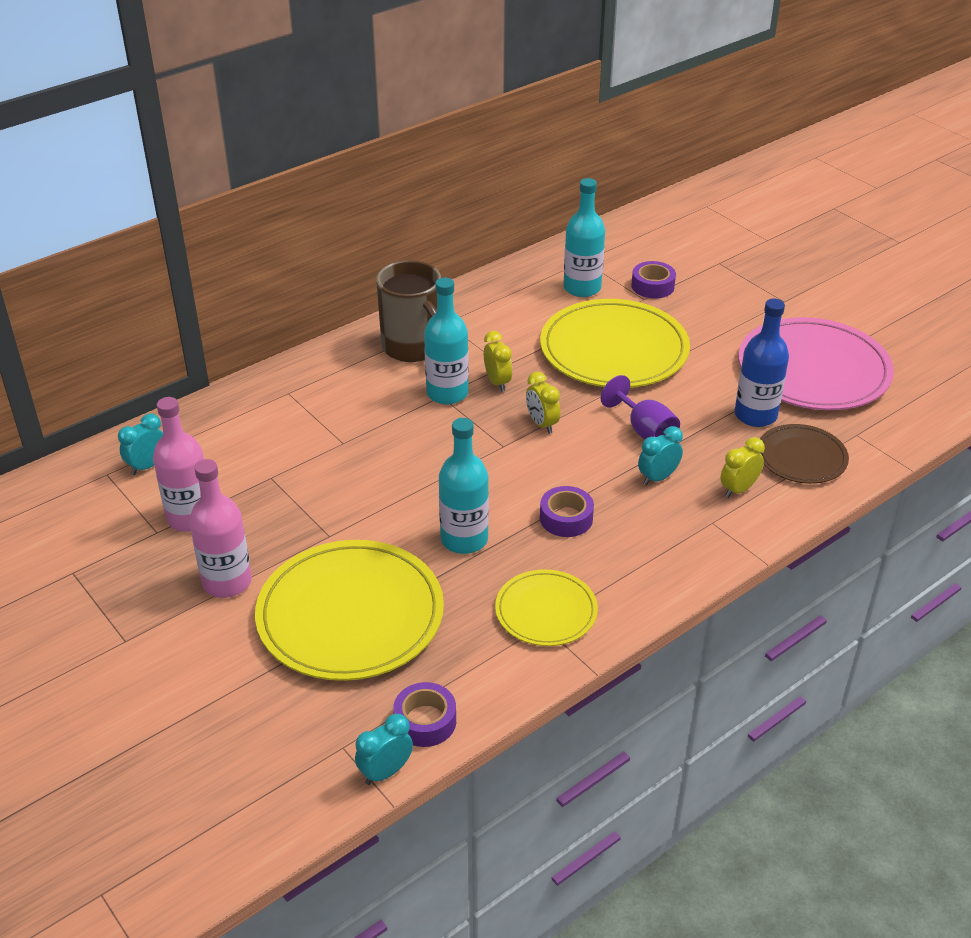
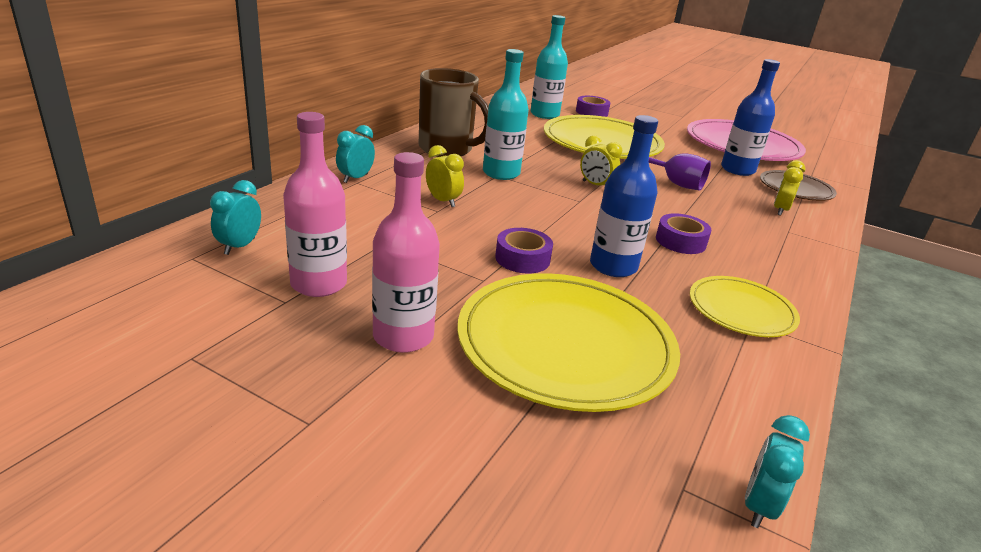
camera: 25 degrees left, 10 degrees down
purple tape [393,682,456,747] -> purple tape moved to [495,228,553,274]
turquoise bottle [439,418,489,554] -> blue bottle [590,115,658,277]
yellow clock [484,331,512,392] -> yellow clock moved to [426,145,464,207]
turquoise clock [638,426,683,485] -> turquoise clock moved to [336,125,375,183]

